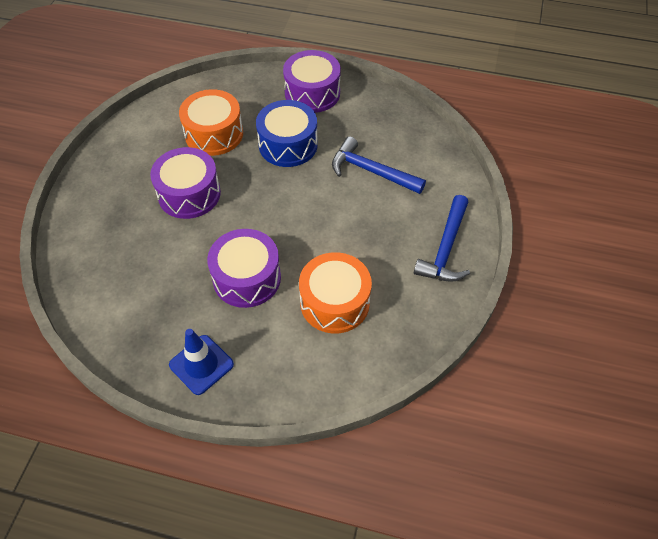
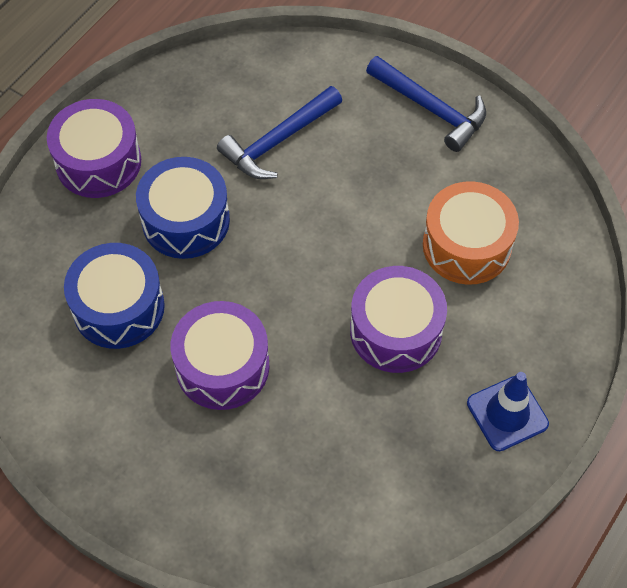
camera: 70 degrees left, 5 degrees up
orange drum [179,89,243,156] -> blue drum [64,243,165,349]

